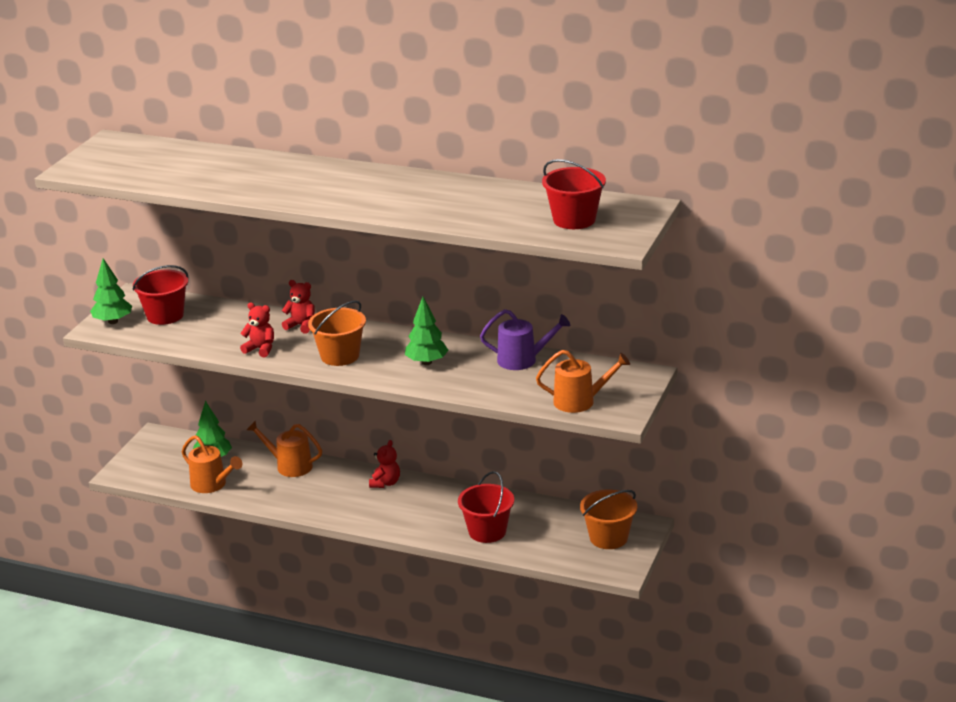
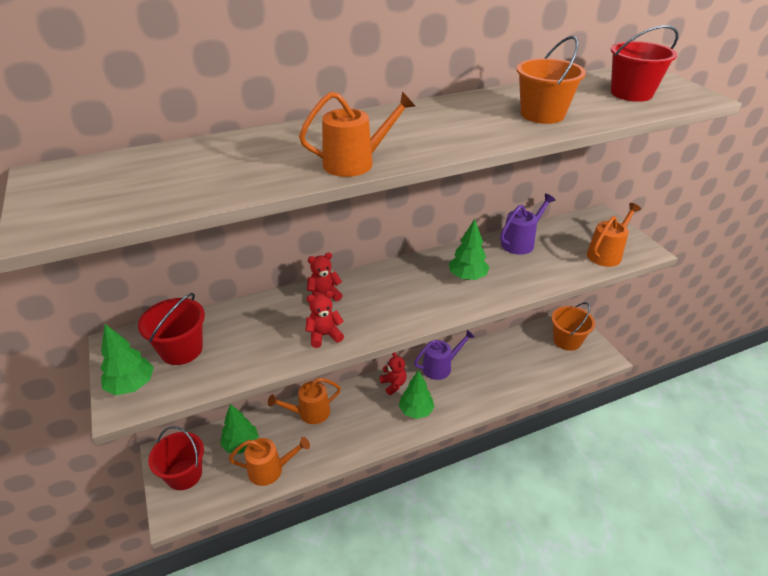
camera: 45 degrees left, 10 degrees up
orange bucket [308,300,366,366] -> orange bucket moved to [516,36,586,124]
red bucket [458,471,514,543] -> red bucket moved to [148,426,204,490]
none -> orange watering can [299,92,415,177]
none -> green tree [399,370,434,419]
none -> purple watering can [414,330,475,380]

